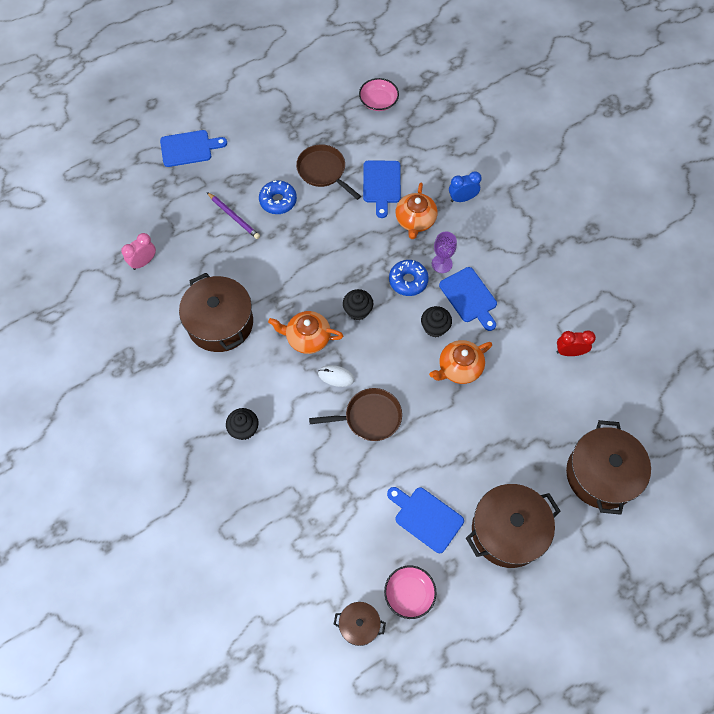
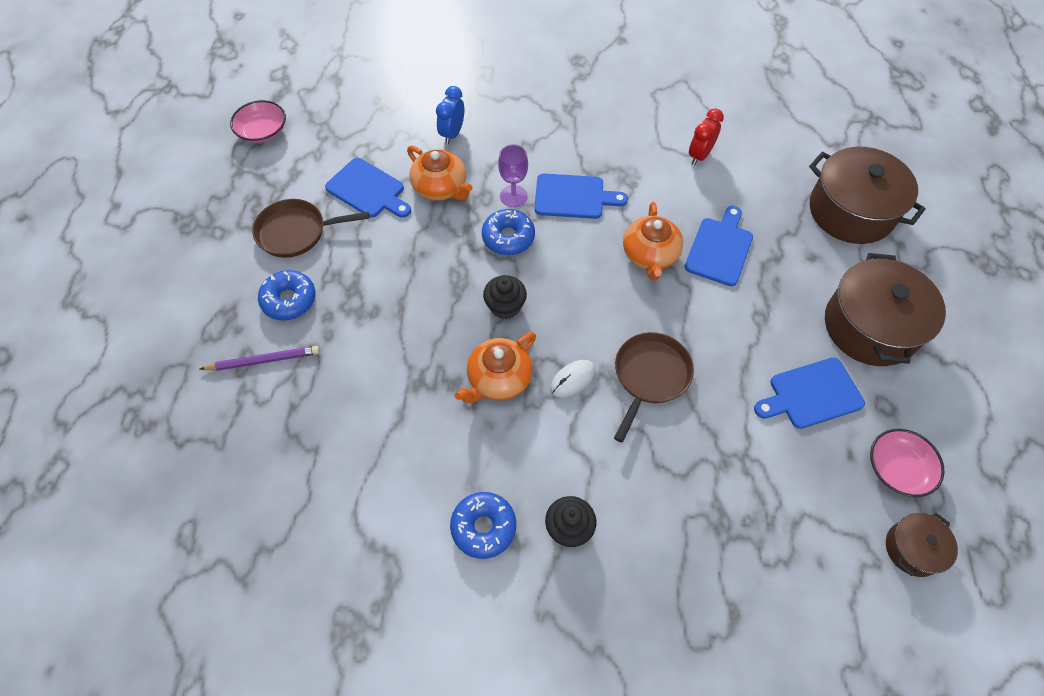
camera: 55 degrees left, 5 degrees down
pink clock [121,233,156,270] -> none
blue cutting board [160,130,227,167] -> blue cutting board moved to [685,206,753,286]
brown pot [179,273,253,352] -> none
black cupcake [421,306,452,338] -> none
none -> blue donut [450,492,516,559]

